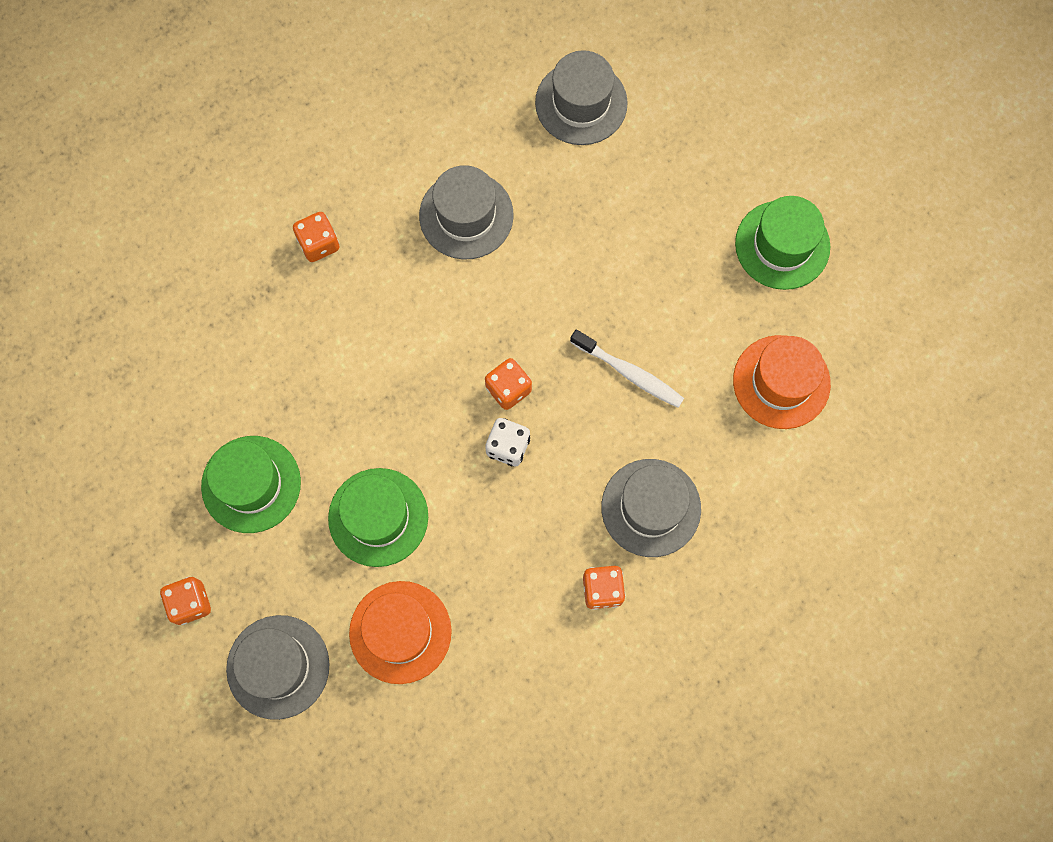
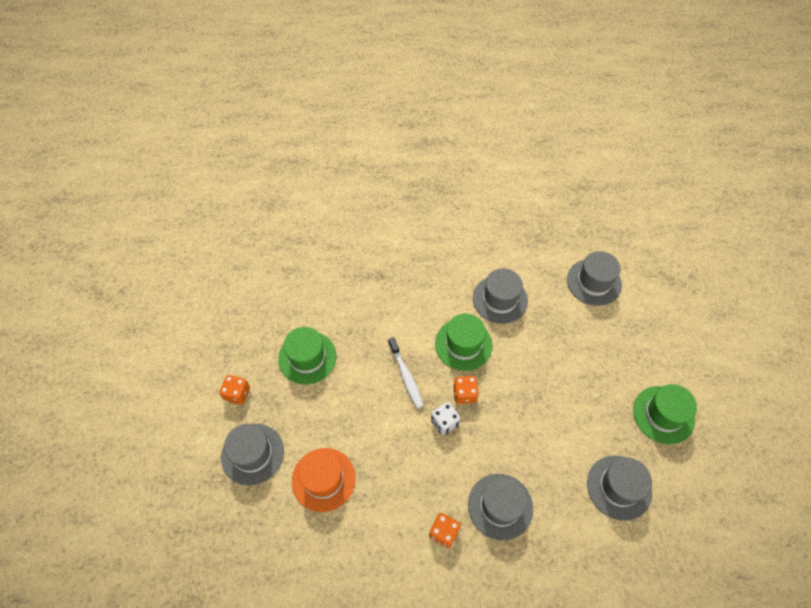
camera: 35 degrees right, 15 degrees down
orange dice [293,212,339,262] -> none
green hat [328,468,428,567] -> green hat moved to [435,314,492,371]
white toothbrush [570,330,684,408] -> white toothbrush moved to [388,337,424,409]
orange hat [733,335,831,429] -> grey hat [587,456,652,521]

